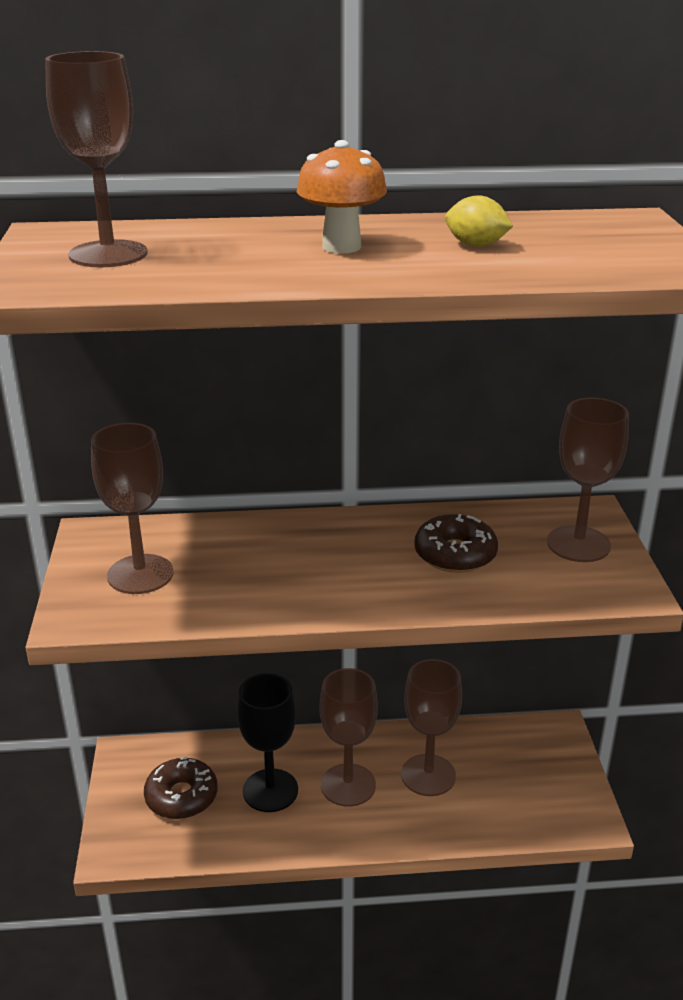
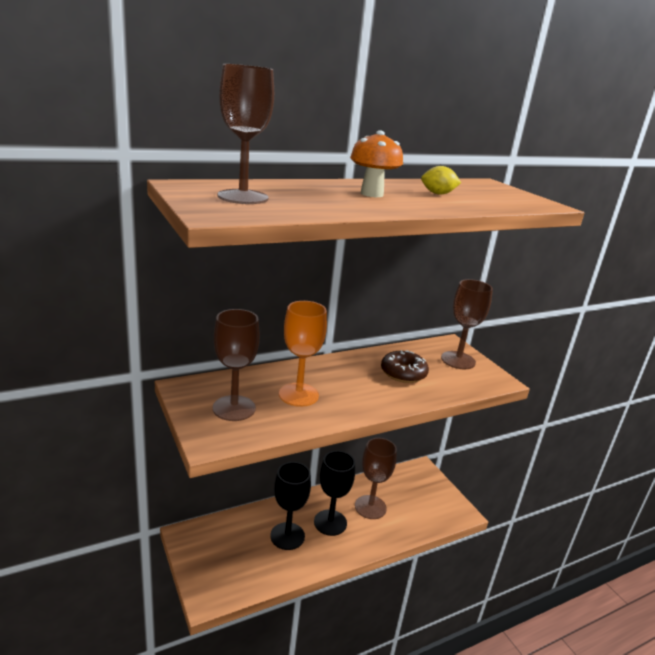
camera: 25 degrees left, 5 degrees down
brown donut [144,757,218,819] -> none
brown goblet [320,668,378,807] -> black goblet [314,451,355,536]
none -> orange goblet [279,301,327,407]

